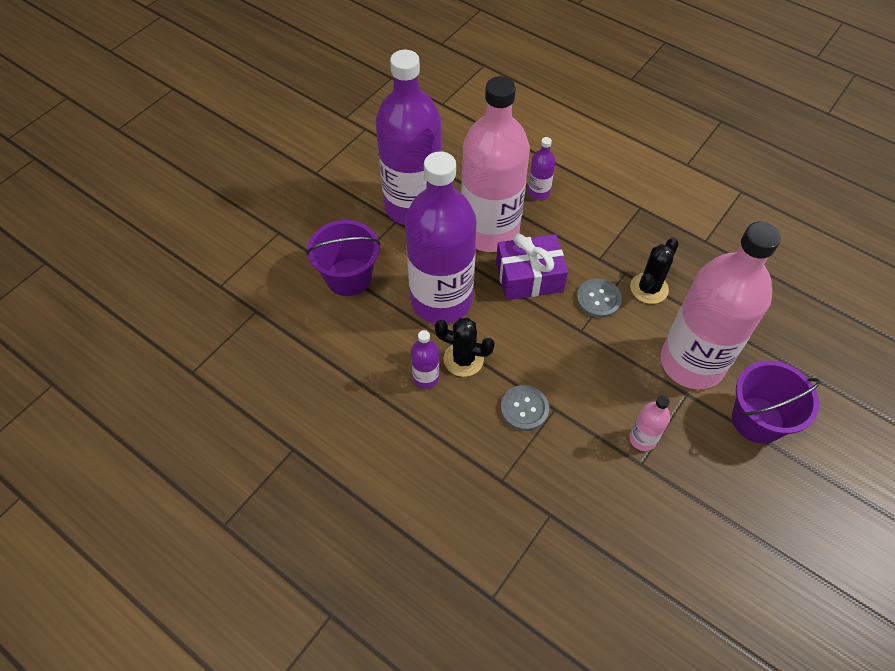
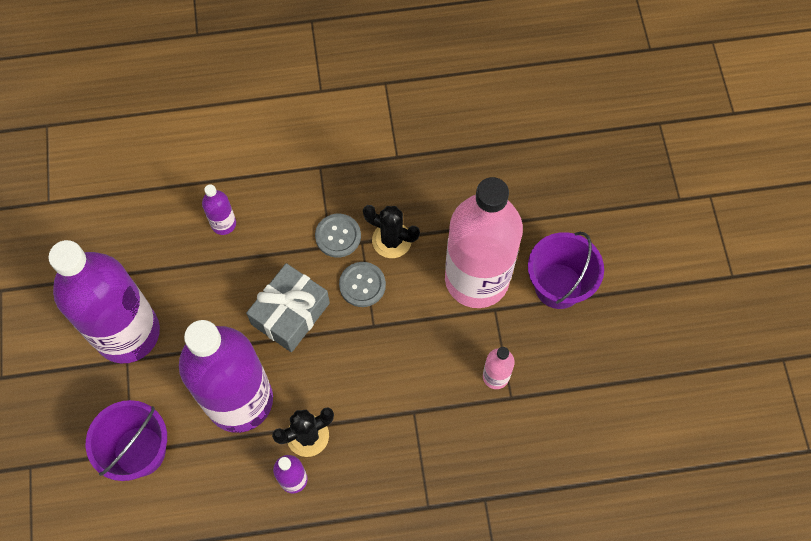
camera: 45 degrees left, 10 degrees up
pink bottle [461,76,530,252] -> none
purple gift [496,233,568,300] -> grey gift [246,263,330,352]
grey button [501,385,549,431] -> grey button moved to [315,214,361,258]
black cactus [630,238,679,304] -> black cactus turned 60 degrees counterclockwise [363,205,420,258]

